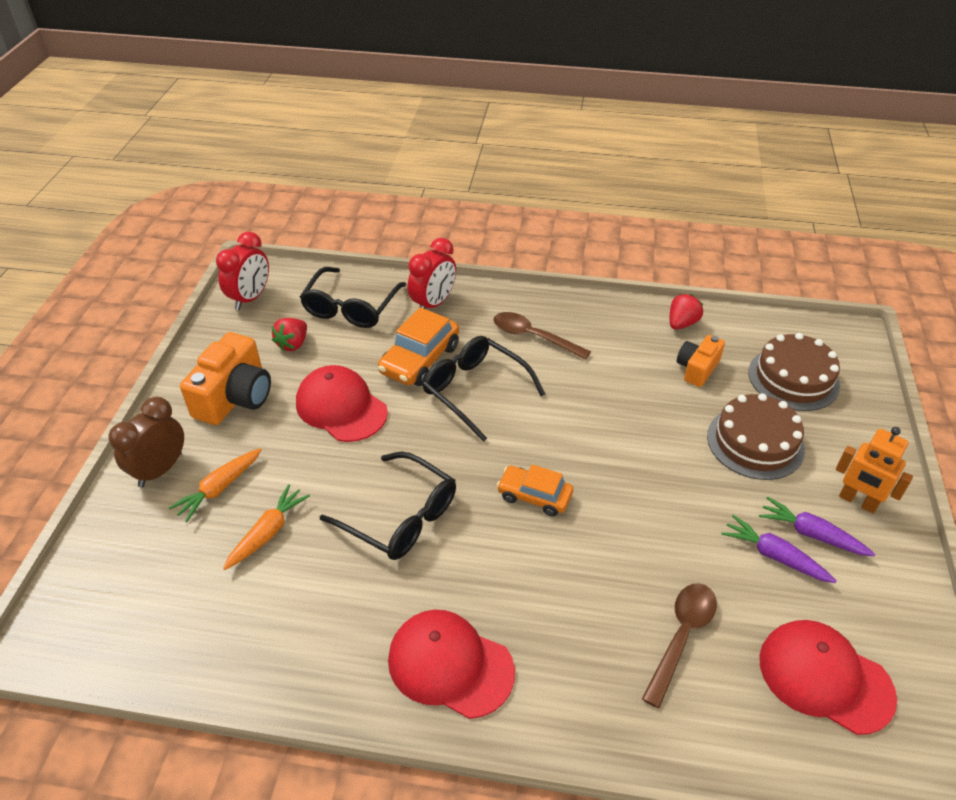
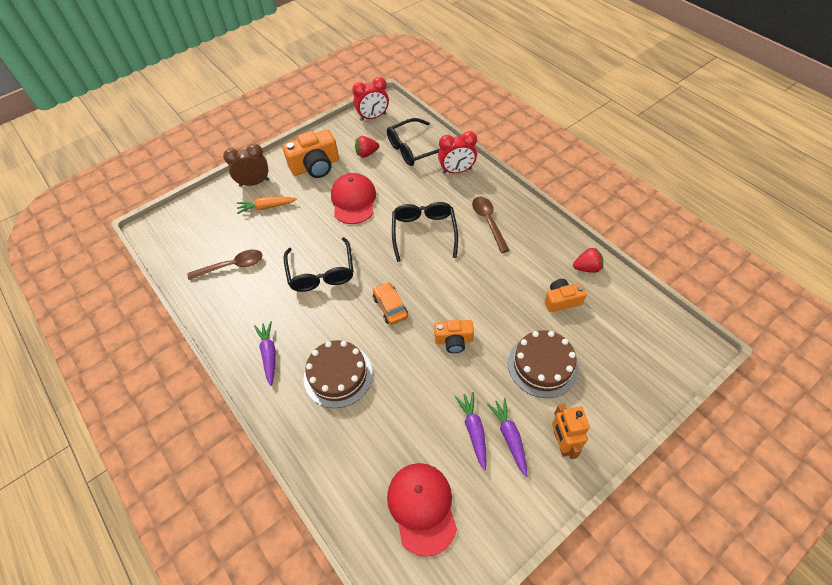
camera: 45 degrees right, 10 degrees up
orange carrot [223,484,310,570] -> none
orange car [378,307,459,386] -> none
red cap [388,610,515,719] -> purple carrot [254,321,276,386]
brown spoon [642,583,717,708] -> brown spoon moved to [187,250,262,280]
brown cake [748,333,840,411] -> brown cake moved to [304,340,373,408]
none -> orange camera [434,320,474,353]

